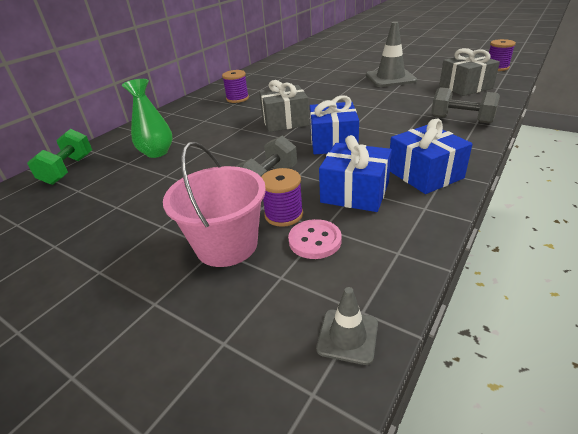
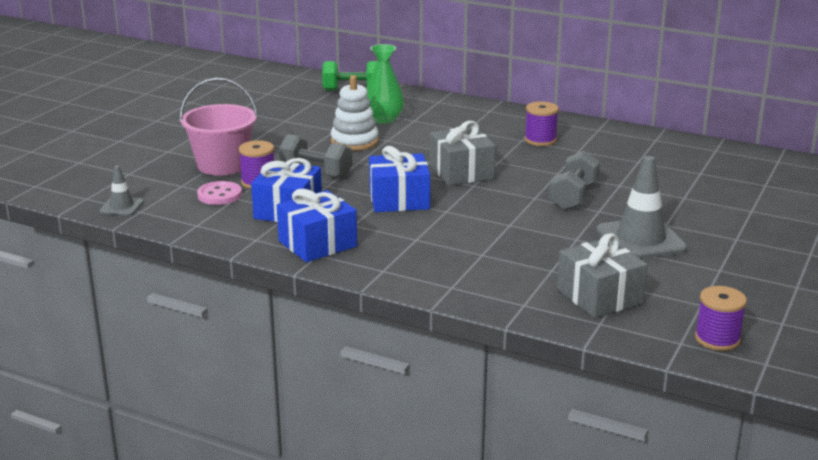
camera: 80 degrees right, 10 degrees down
grey dumbbell [431,87,500,124] -> grey dumbbell moved to [549,151,600,210]
none -> white stacking toy [331,75,379,151]

